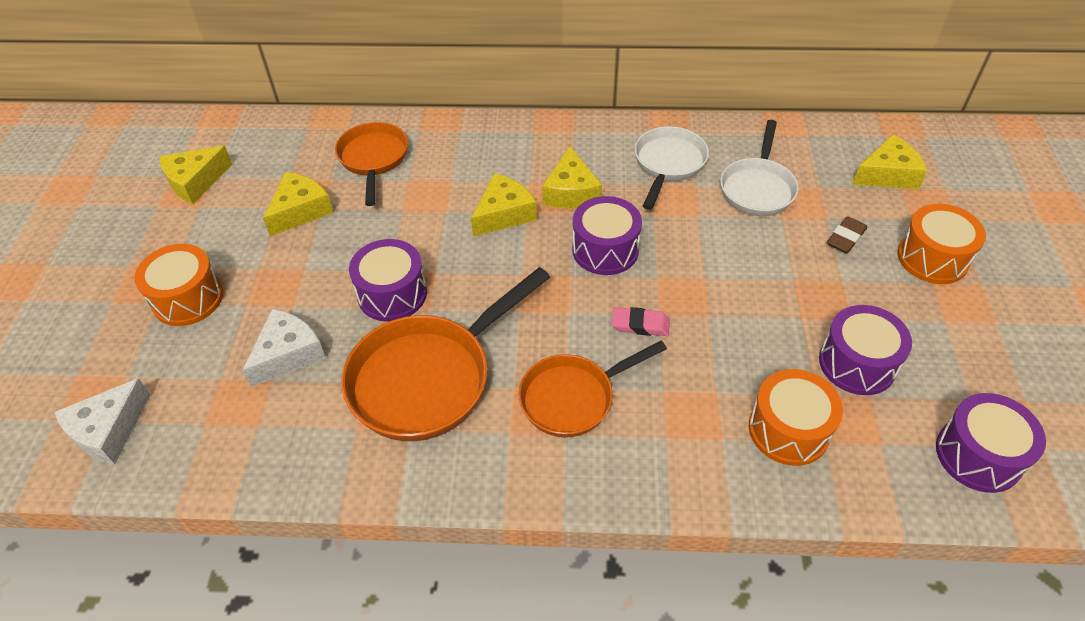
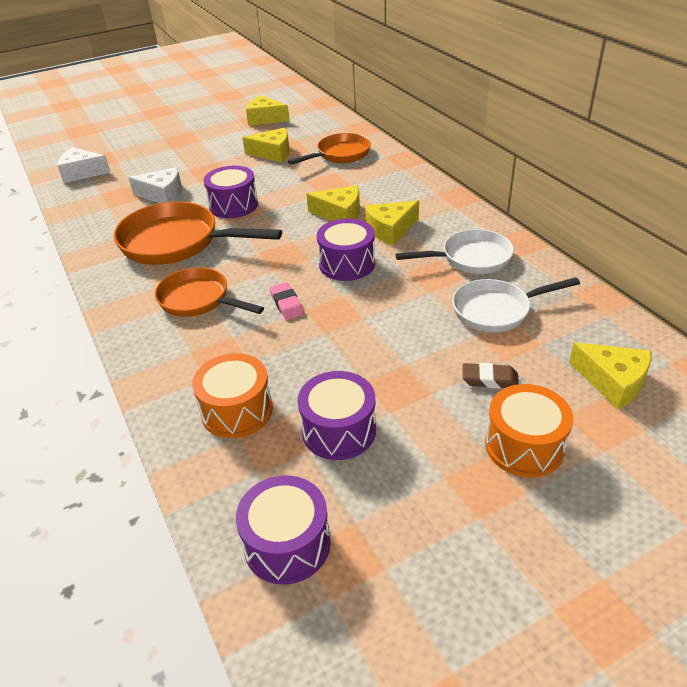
camera: 60 degrees right, 10 degrees down
orange drum [134,244,223,326] -> none

